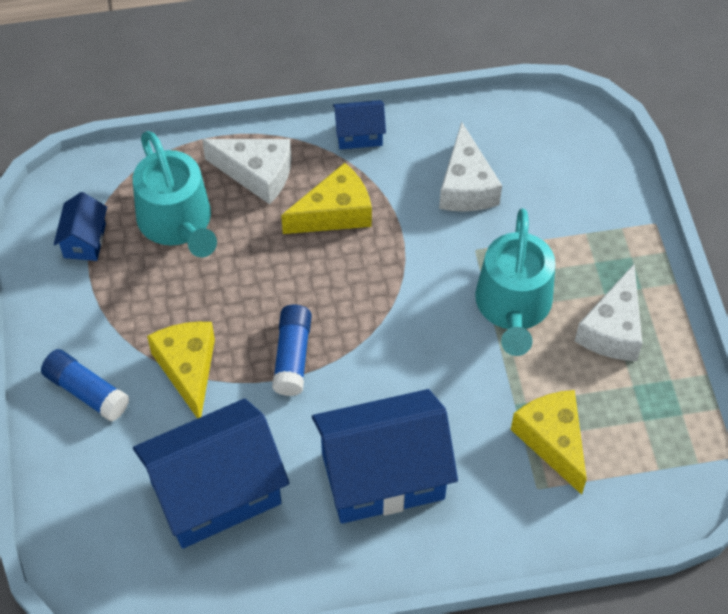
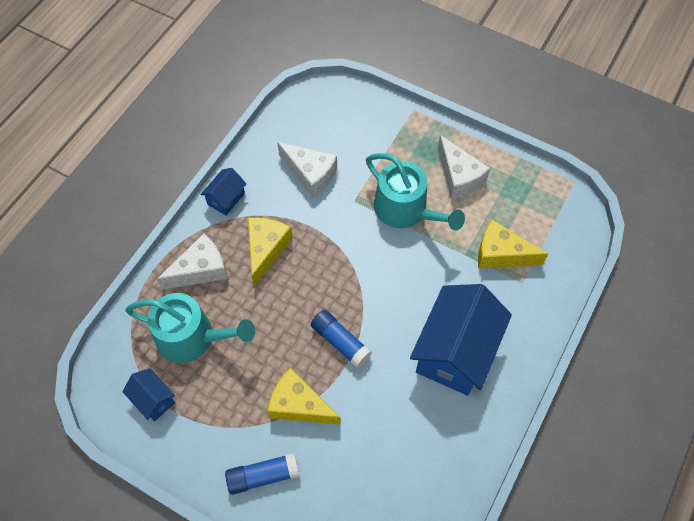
camera: 50 degrees left, 5 degrees up
blue house [133,398,290,548] -> none

